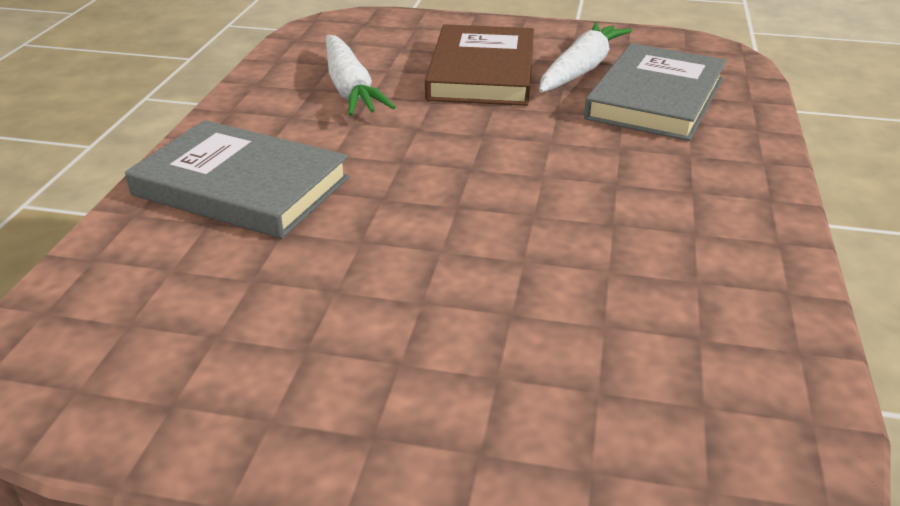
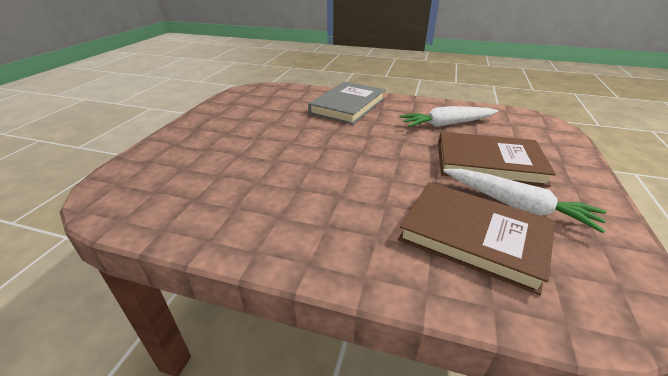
camera: 95 degrees right, 0 degrees up
grey book [584,43,727,141] -> brown book [398,182,555,295]

